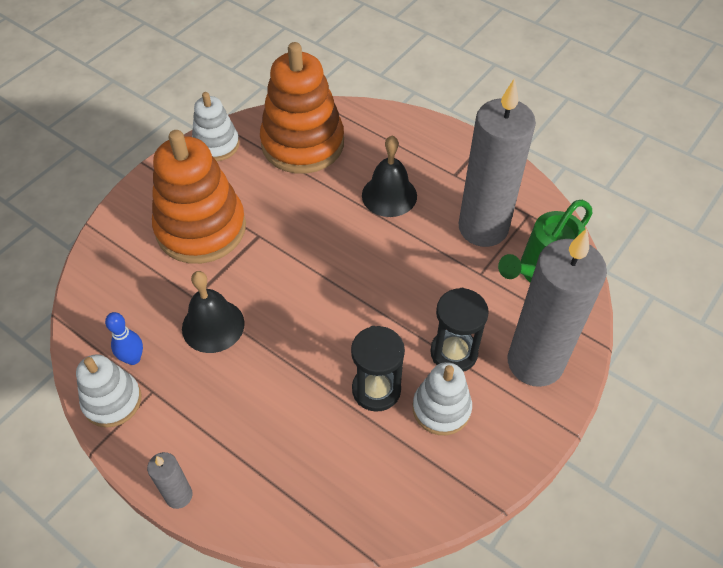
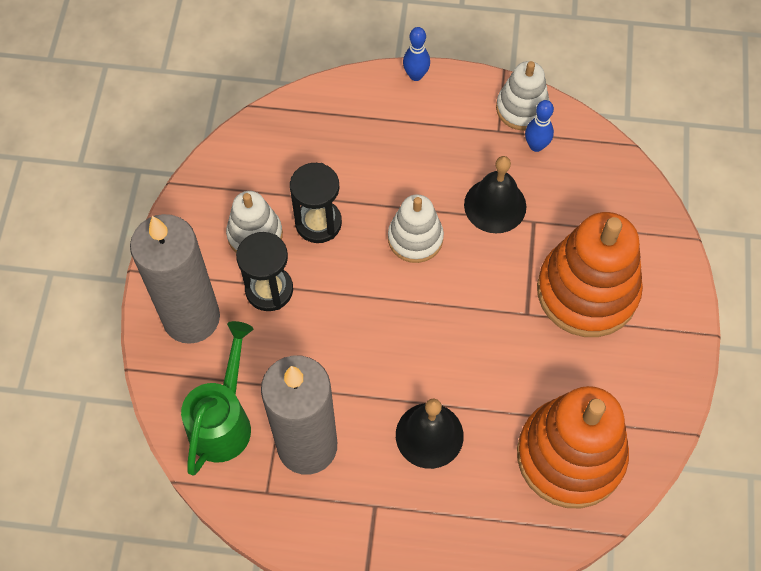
camera: 150 degrees right, 10 degrees up
grey candle [147,452,193,509] -> blue bowling pin [403,27,430,81]
white stacking toy [192,92,240,161] -> white stacking toy moved to [388,194,444,263]

